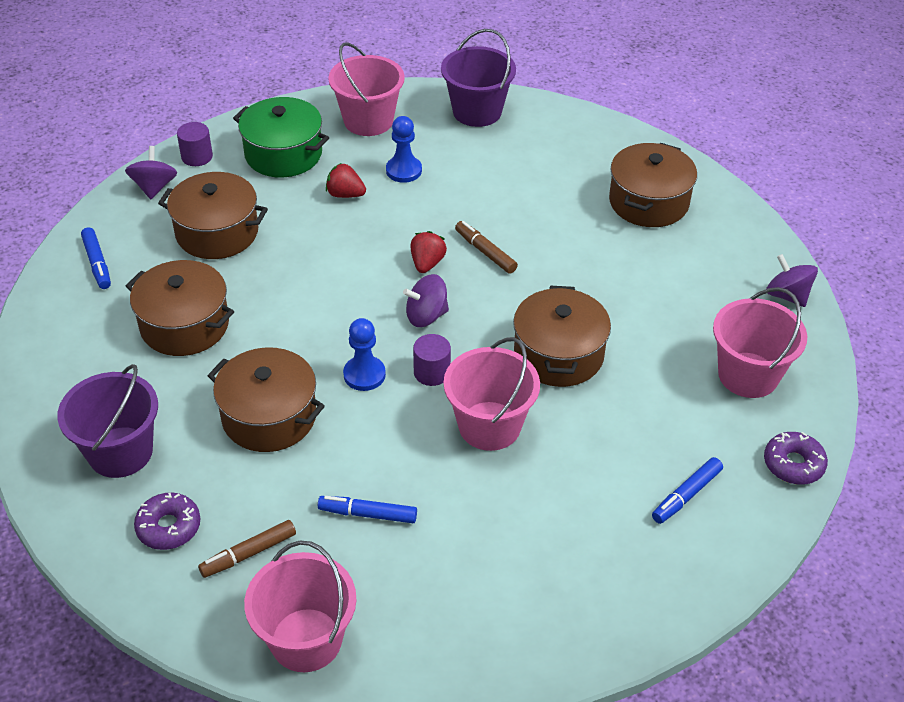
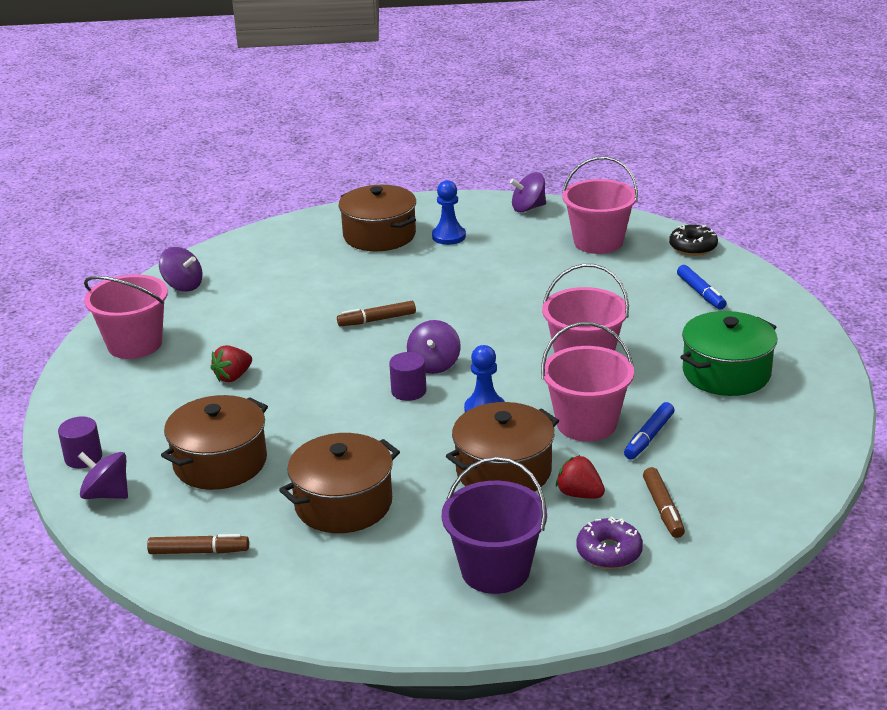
camera: 65 degrees left, 15 degrees down
blue marker [81,227,111,289] -> brown marker [147,534,249,554]
green pot [233,97,329,177] -> green pot moved to [680,311,777,396]
pink bucket [244,541,357,672] -> pink bucket moved to [541,322,634,442]
blue pawn [386,116,422,183] -> blue pawn moved to [432,180,466,245]
red strawberry [411,231,447,273] -> red strawberry moved to [556,455,605,498]
purple cylinder [413,334,451,386] -> purple cylinder moved to [389,352,427,401]
purple bucket [441,29,516,127] -> purple spinning top [159,247,202,292]
brown pot [513,286,611,387] -> none
purple donut [764,432,828,484] -> black donut [669,225,718,256]

